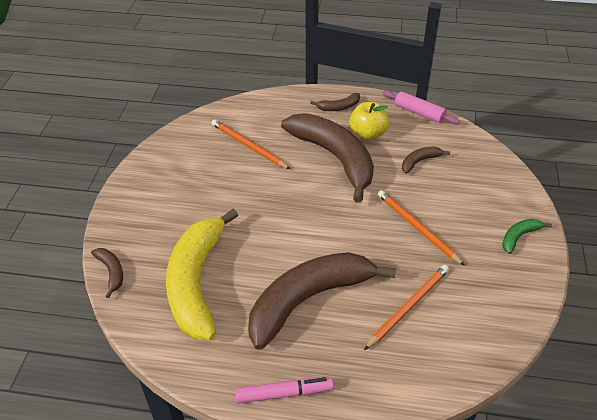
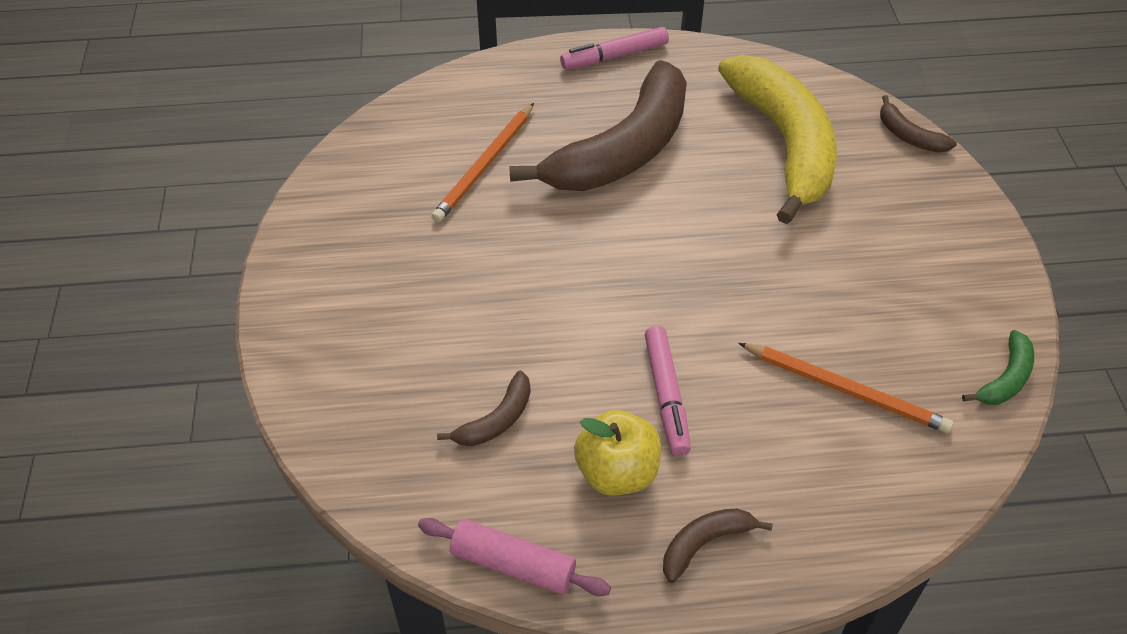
camera: 165 degrees right, 5 degrees up
brown banana [281,113,374,203] -> pink marker [645,326,691,456]
orange pencil [378,190,465,266] -> none
green banana [502,219,552,254] -> green banana moved to [962,330,1034,405]

